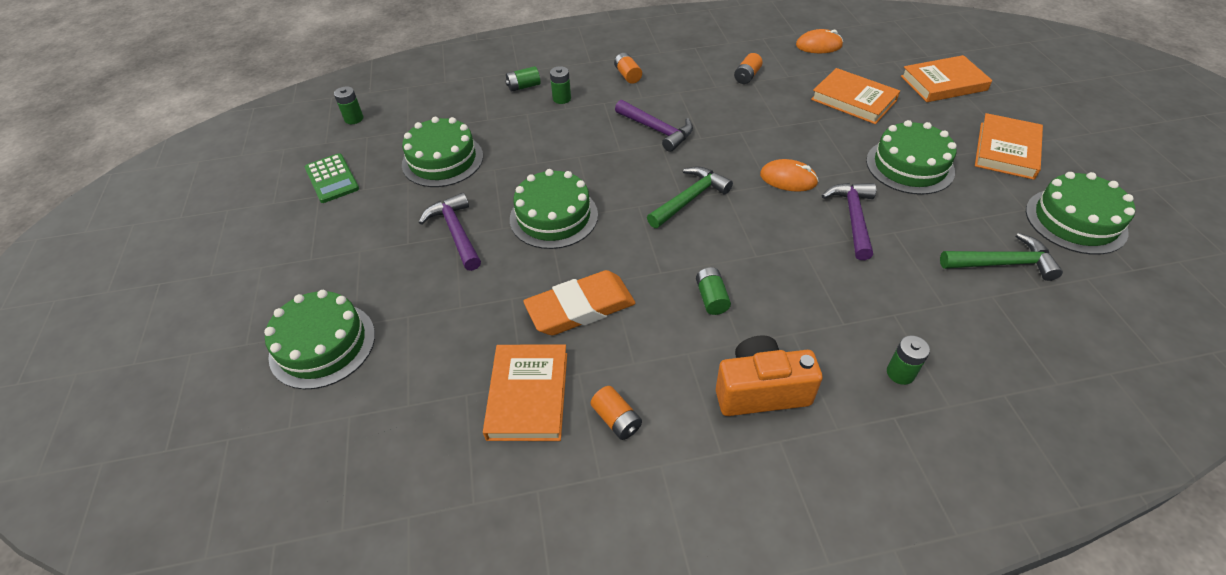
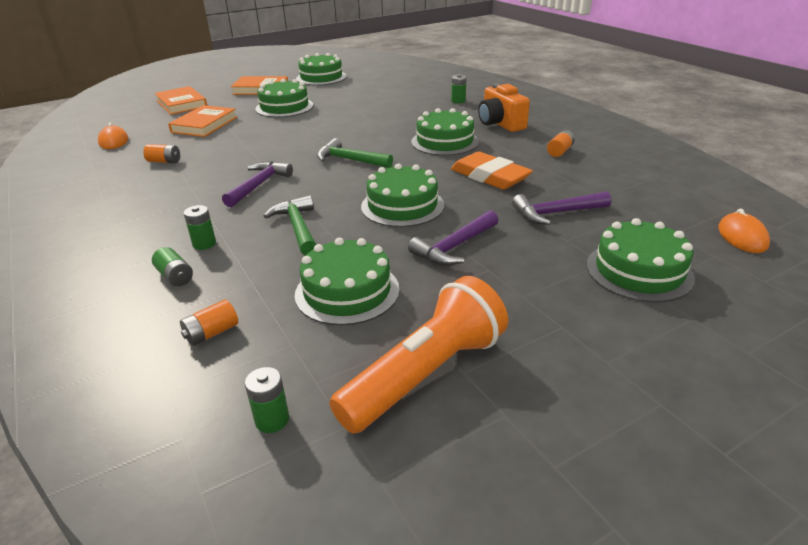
camera: 110 degrees left, 15 degrees down
green calculator [305,153,359,203] -> orange flashlight [329,276,508,434]
orange book [483,344,567,441] -> none
orange battery [614,53,642,84] -> orange battery moved to [180,300,238,346]
green battery [696,267,731,315] -> green cake [411,108,479,156]
orange mouse [760,159,819,192] -> orange mouse moved to [718,208,770,253]
purple hammer [822,183,876,260] -> purple hammer moved to [512,192,611,225]
green hammer [940,233,1063,281] -> green hammer moved to [264,195,316,255]

